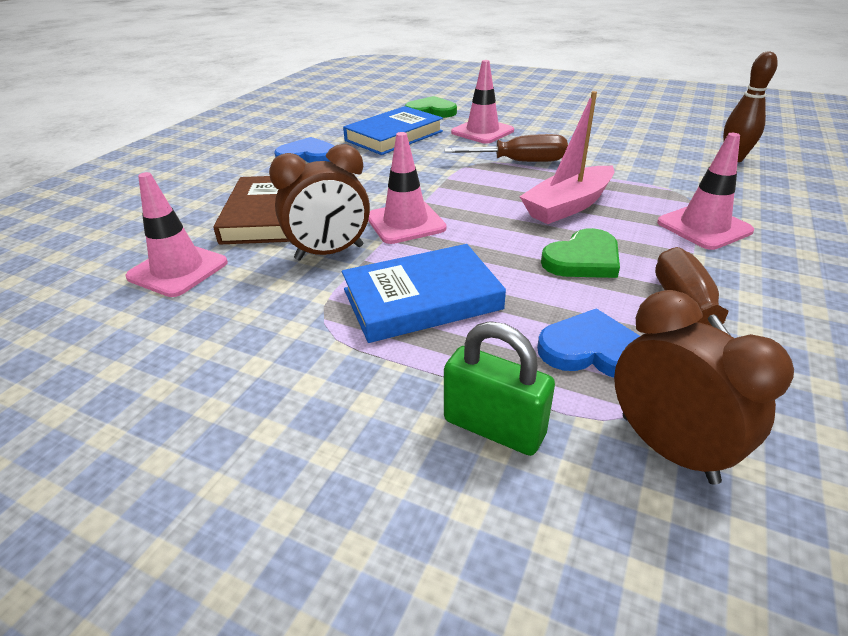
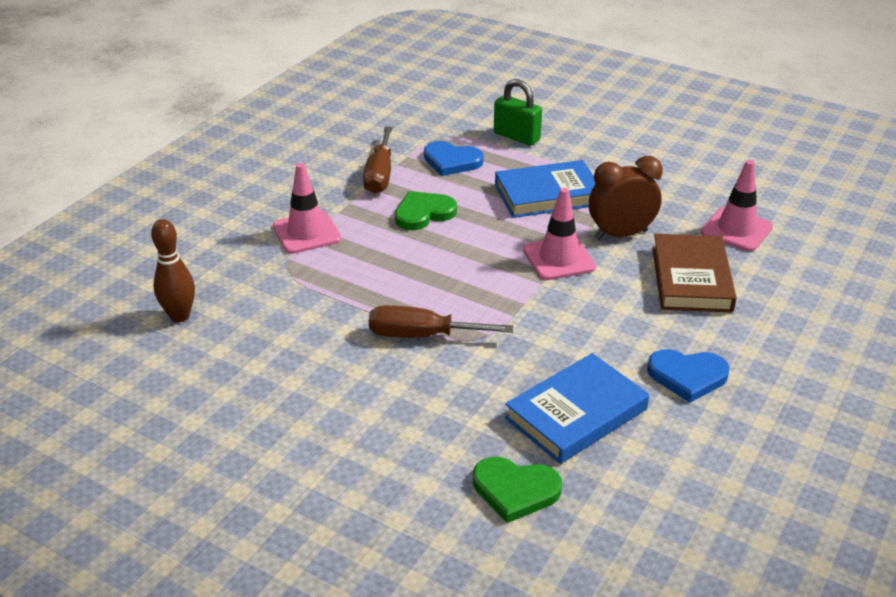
camera: 175 degrees left, 0 degrees up
pink traffic cone [451,60,514,144] -> none
pink boat [519,91,615,224] -> none
brown clock [614,290,794,485] -> none

